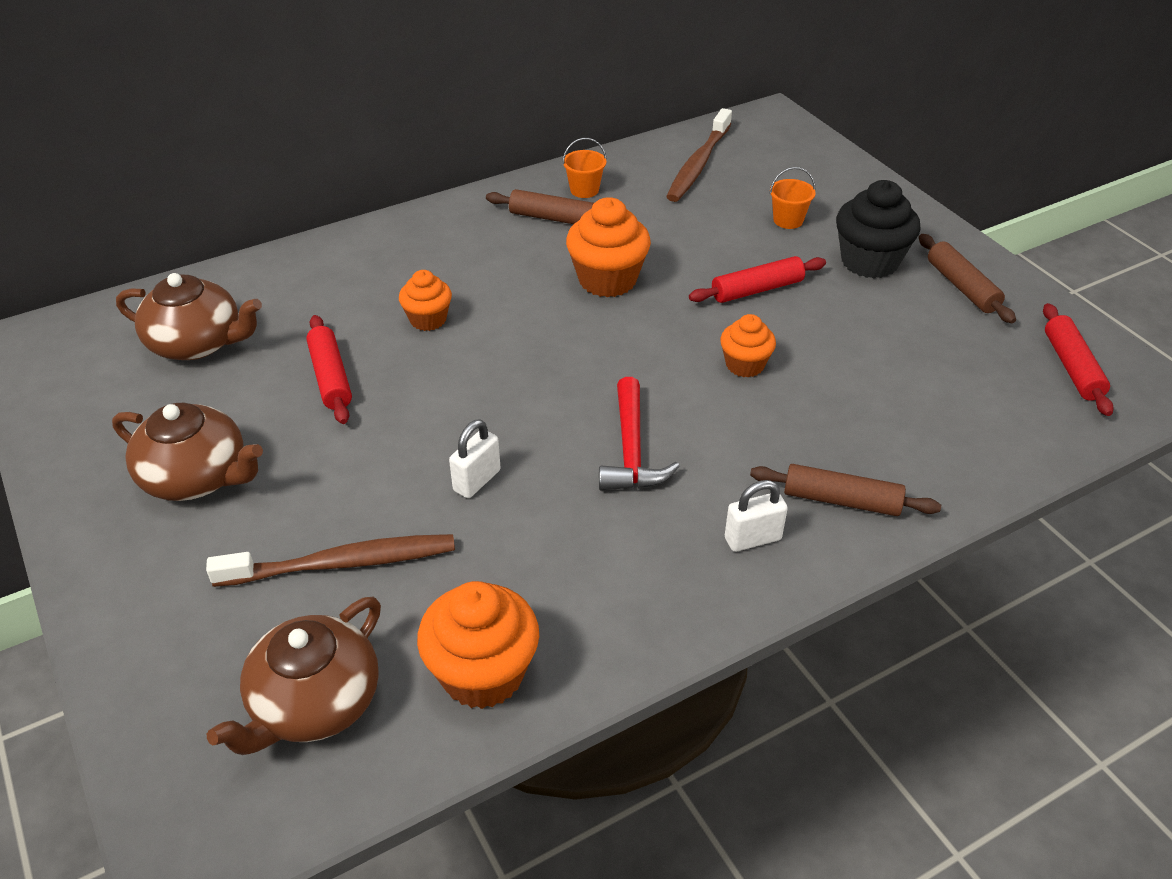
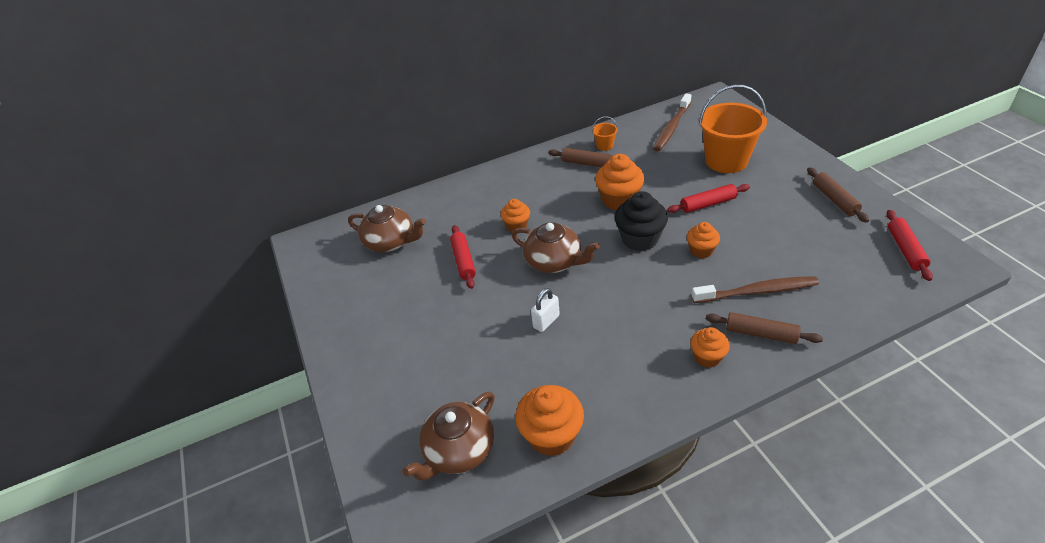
camera: 10 degrees right, 0 degrees up
brown teapot [112,403,263,501] -> brown teapot moved to [512,222,600,273]
brown toothbrush [206,534,455,587] -> brown toothbrush moved to [692,276,819,303]
red hammer [599,377,680,491] -> none
white padlock [725,480,788,552] -> orange cupcake [690,327,730,368]
orange bucket [770,167,816,229] -> orange bucket [699,85,767,173], size x2.36
black cupcake [836,180,921,278] -> black cupcake moved to [615,191,668,251]

